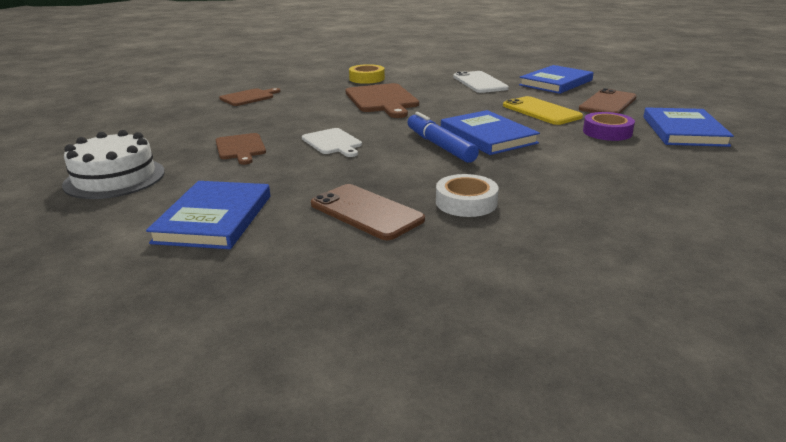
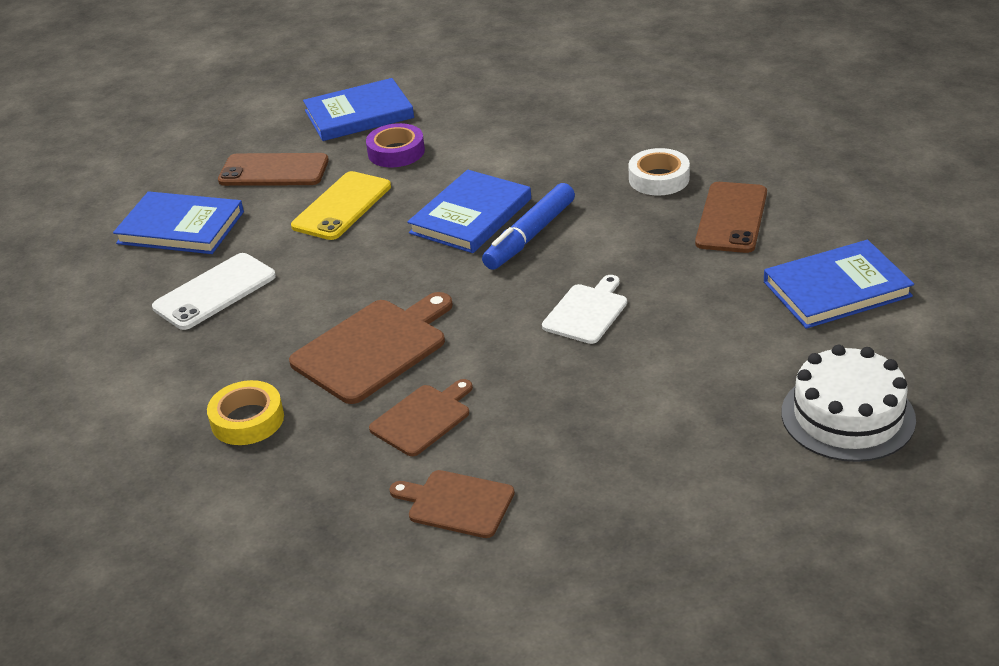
camera: 115 degrees left, 10 degrees up
brown cutting board [216,133,266,165] -> brown cutting board moved to [369,379,473,456]

